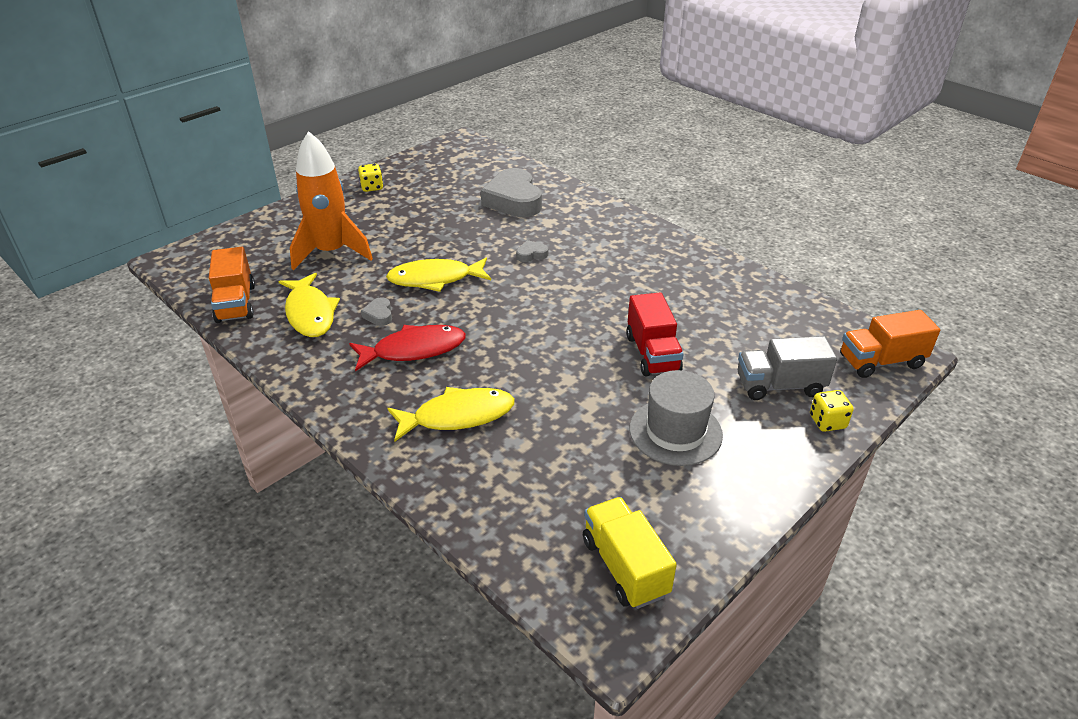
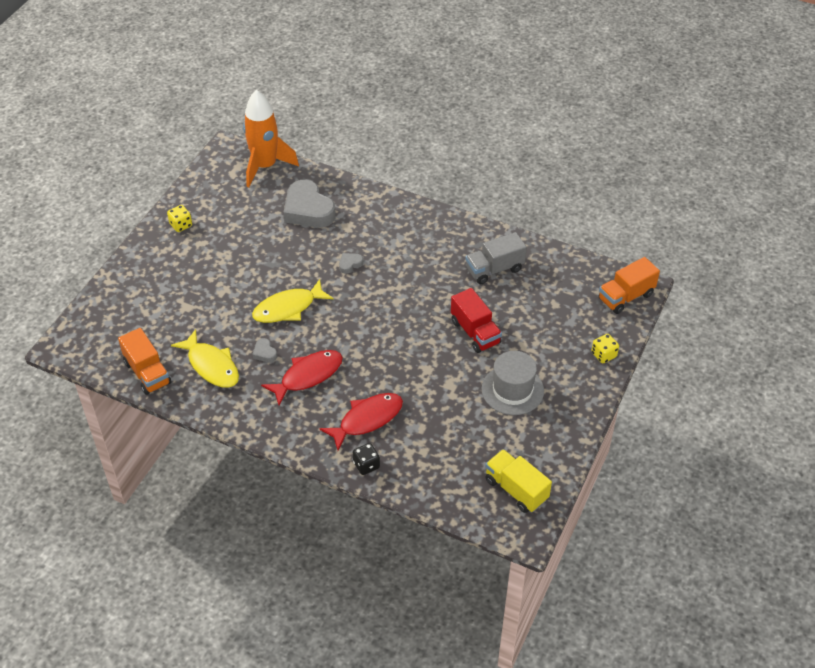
camera: 20 degrees left, 10 degrees up
orange rocket [290,131,373,270] -> orange rocket moved to [243,90,299,187]
yellow fish [388,387,515,441] -> red fish [319,393,403,450]
grey truck [738,336,837,400] -> grey truck moved to [466,232,527,284]
none -> black dice [353,443,380,475]

